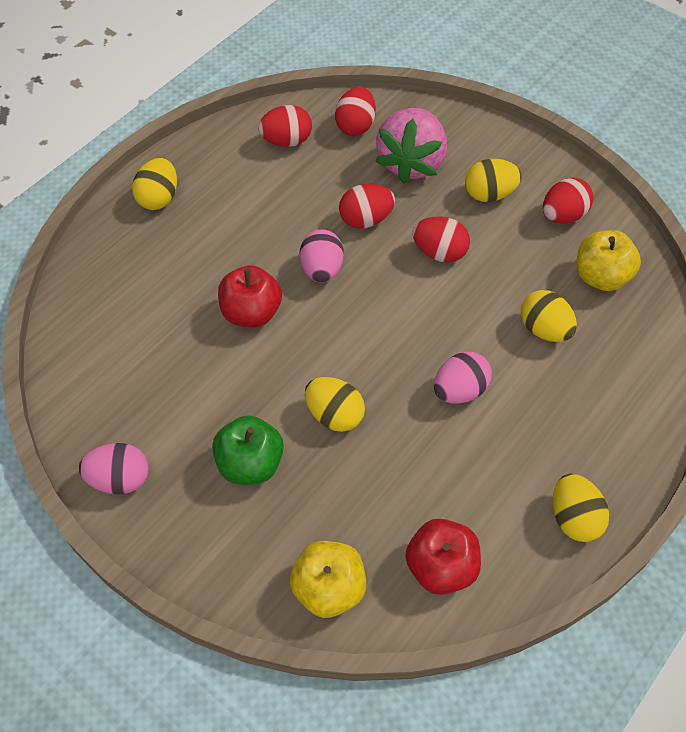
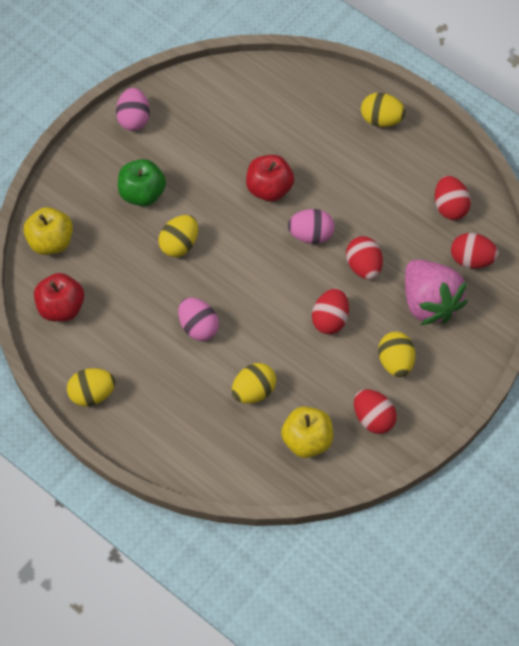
camera: 90 degrees right, 5 degrees up
pink strawberry [375,108,447,184] -> pink strawberry turned 135 degrees counterclockwise [405,259,468,325]

